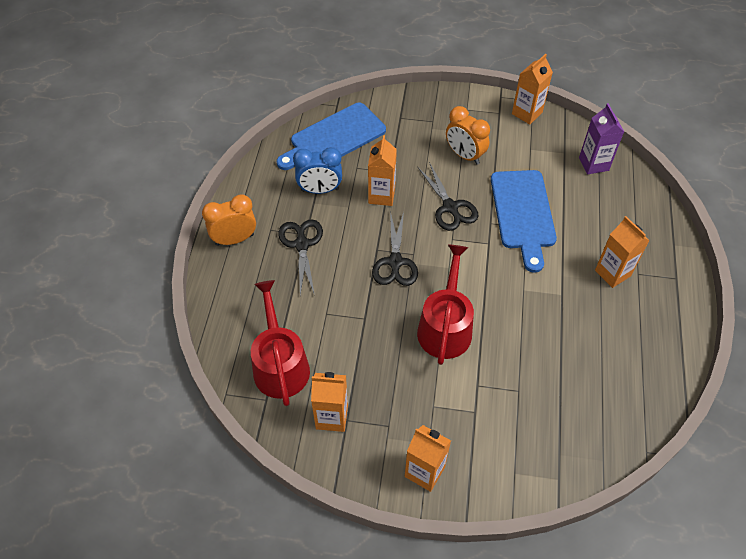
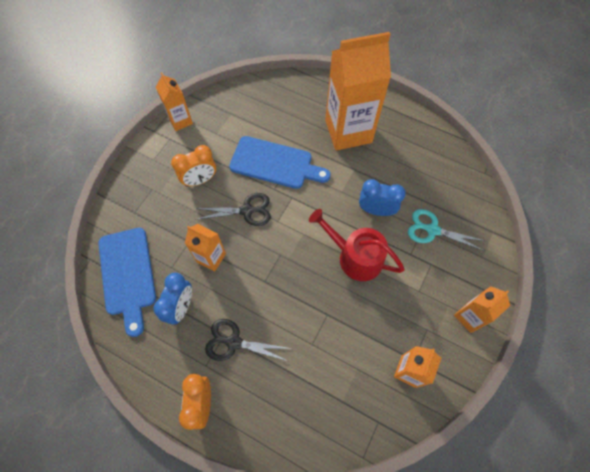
camera: 70 degrees left, 10 degrees up
red watering can [251,280,310,406] -> none
black scissors [372,211,418,286] -> none
purple carton [579,103,624,174] -> none
orange carton [595,216,650,288] -> orange carton [325,32,391,151], size x2.01
none -> blue clock [359,179,406,216]
none -> turquoise scissors [408,209,485,251]

